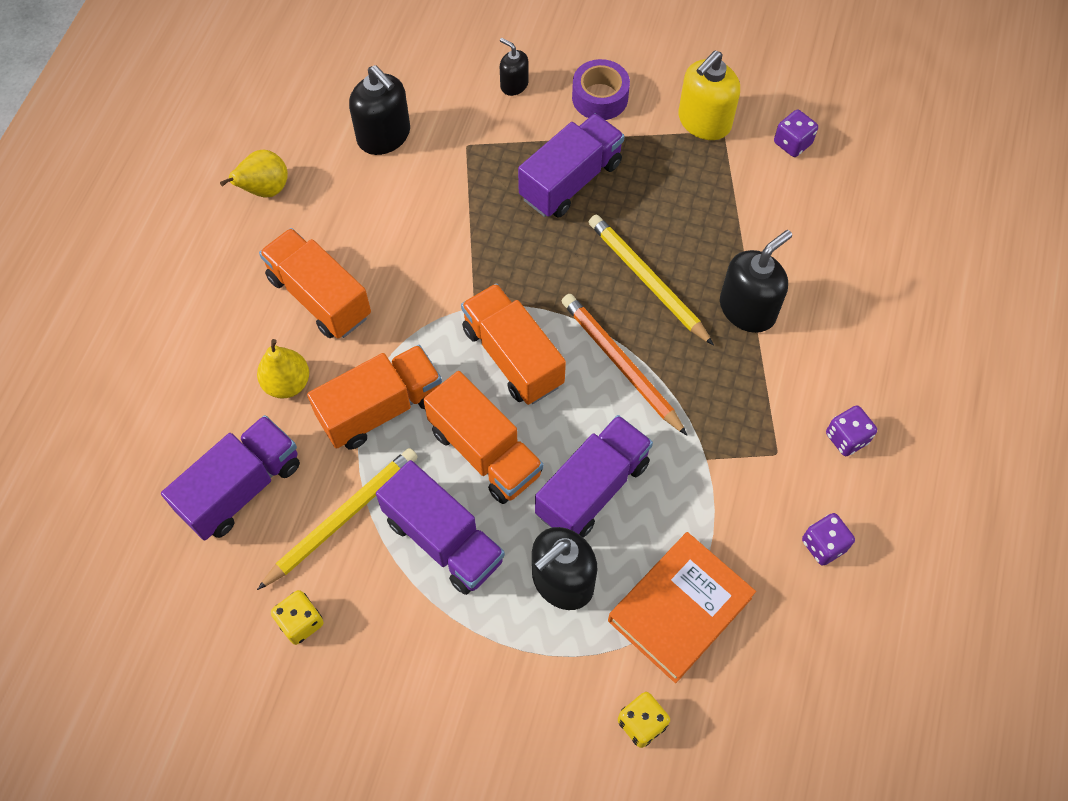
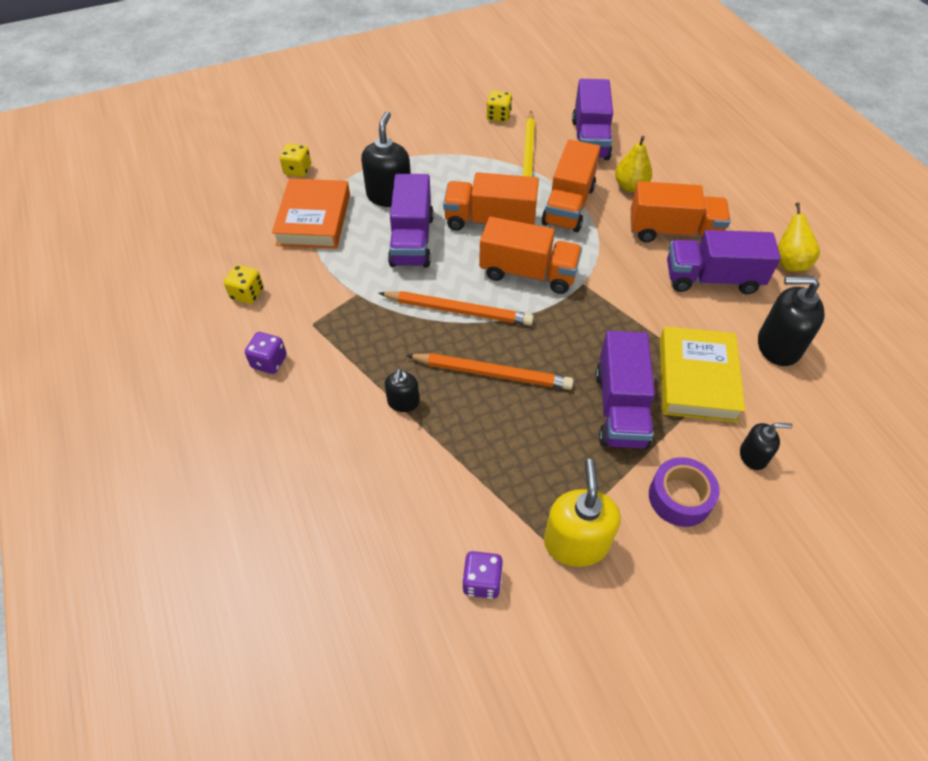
camera: 140 degrees right, 10 degrees down
purple truck [376,460,505,595] -> purple truck moved to [667,230,781,294]
yellow pencil [589,215,714,346] -> orange pencil [406,353,574,390]
black soap dispenser [720,230,792,333] -> black soap dispenser [385,369,420,412], size x0.56
purple dice [802,513,855,566] -> yellow dice [224,265,263,304]
none -> yellow book [660,326,745,423]

